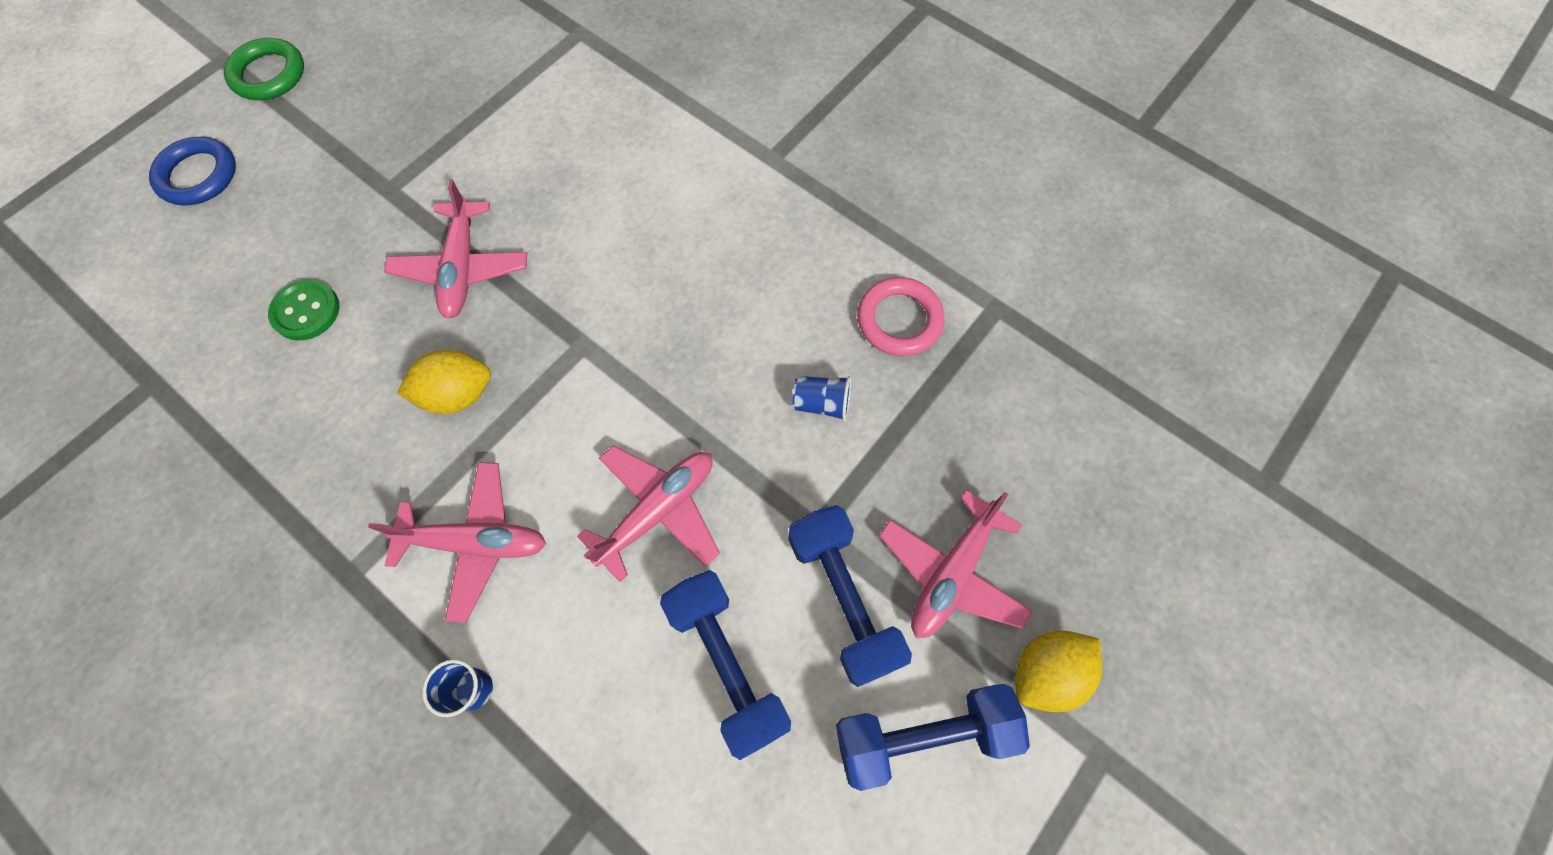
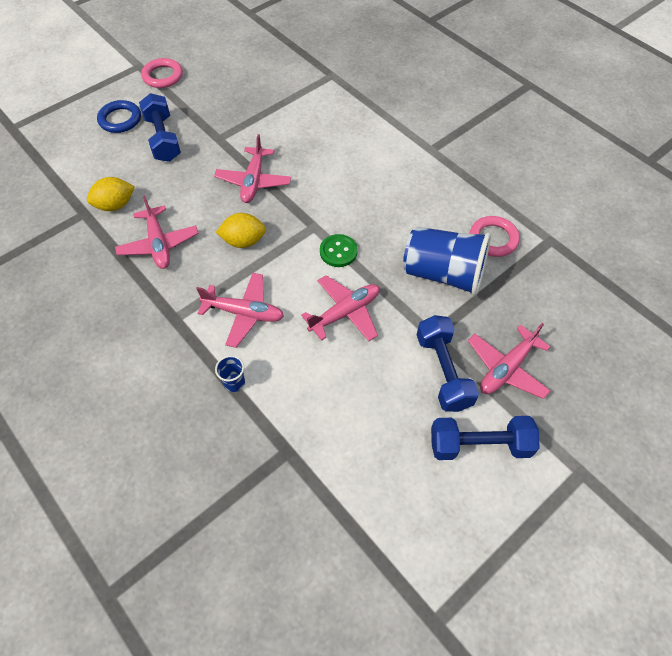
camera: 10 degrees right, 10 degrees down
green ring [224,38,304,100] -> pink ring [141,58,183,88]
green button [268,279,340,340] -> green button moved to [320,234,358,267]
blue dumbbell [660,570,791,760] -> blue dumbbell moved to [139,93,181,162]
blue cup [792,376,851,421] -> blue cup [403,227,491,296], size x2.44
yellow lemon [1015,631,1102,712] -> yellow lemon moved to [87,177,135,211]
none -> pink plane [115,195,199,269]

